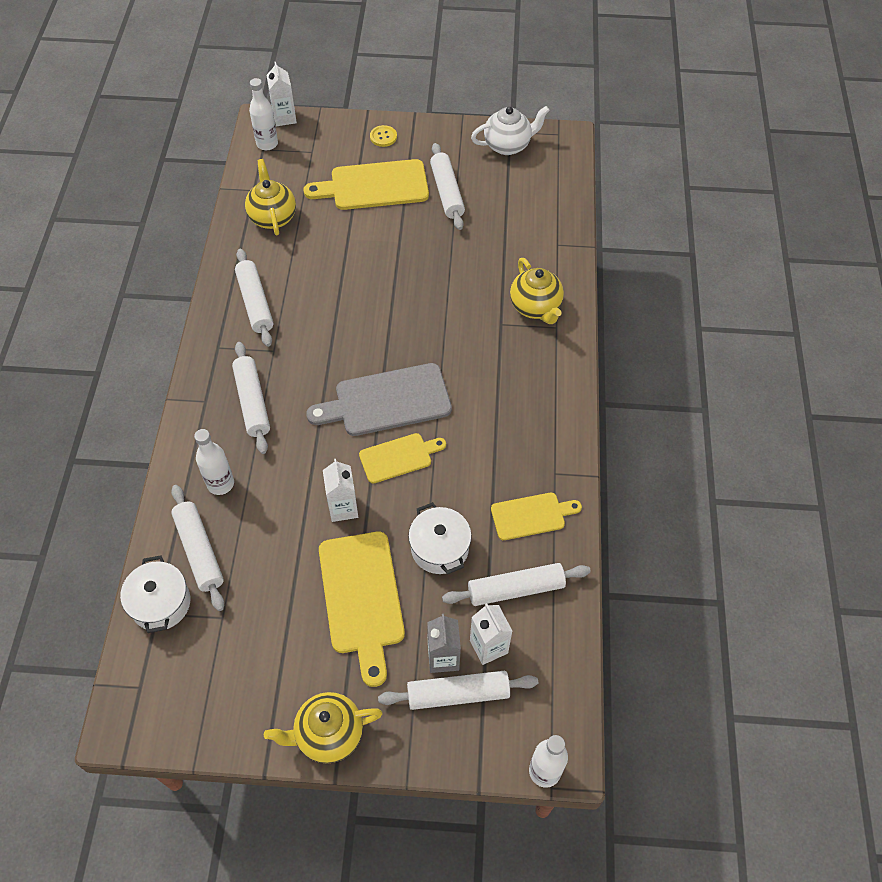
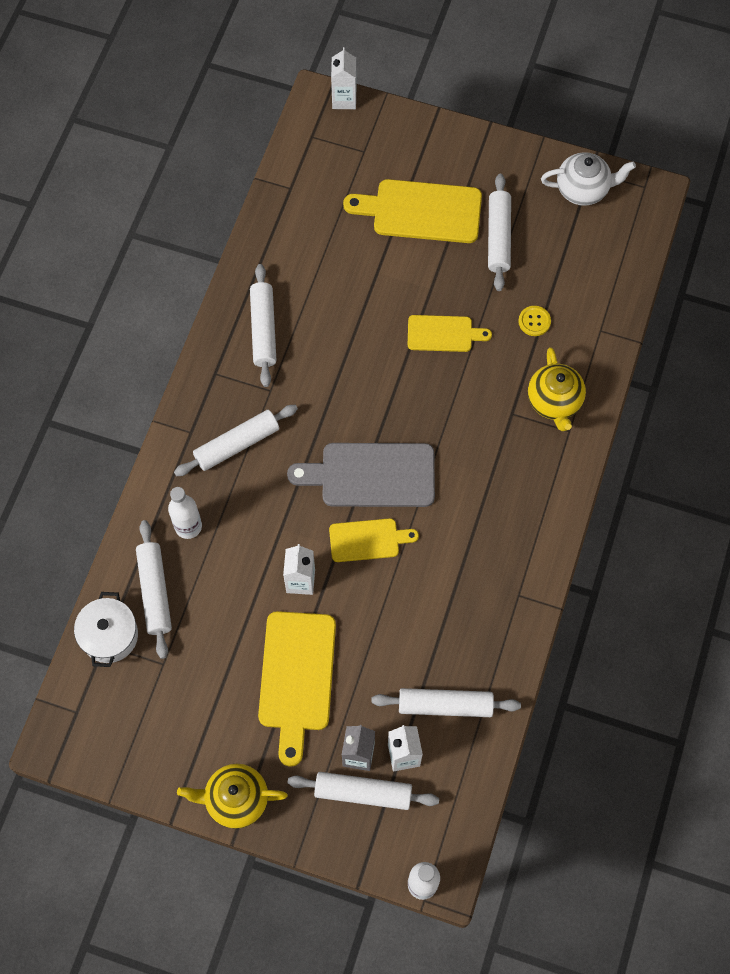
camera: 15 degrees right, 10 degrees up
white rolling pin [232,342,270,454] -> white rolling pin turned 60 degrees clockwise [174,405,298,476]
yellow teapot [245,159,296,235] -> none
white bottle [249,78,278,150] -> none
yellow button [370,125,397,147] -> yellow button moved to [518,306,551,336]
white pot [408,502,472,574] -> none
yellow cutting board [491,493,582,540] -> yellow cutting board moved to [408,315,492,352]

